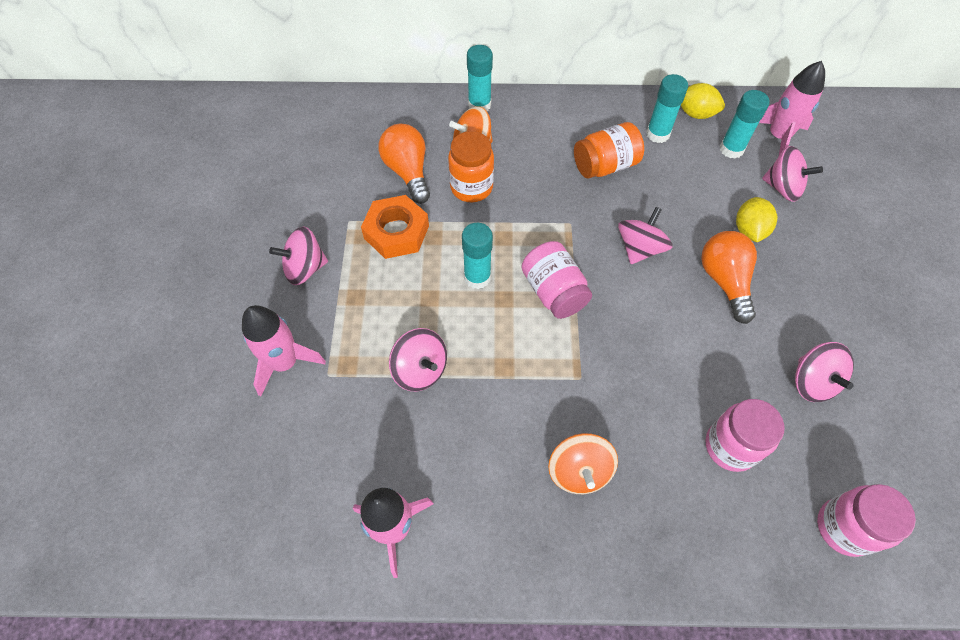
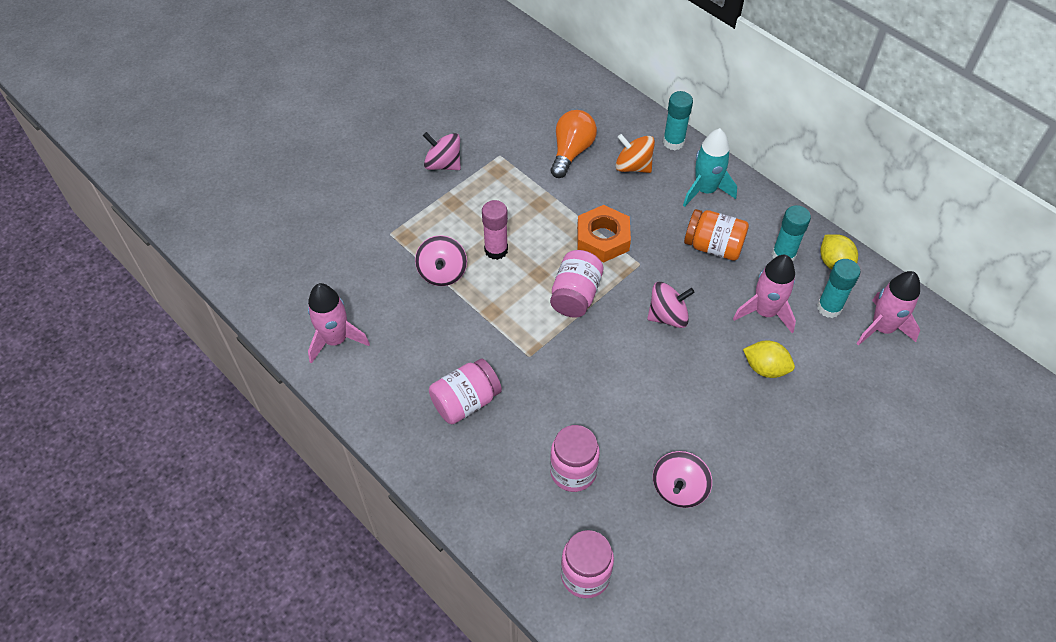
camera: 45 degrees right, 5 degrees down
pink rocket [242,305,326,396] -> pink rocket moved to [733,255,796,333]
orange nut [361,195,429,259] -> orange nut moved to [577,205,631,262]
orange jar [448,131,494,202] -> none
turquoise glue stick [462,223,493,289] -> none
orange spinning top [548,433,618,494] -> pink jar [429,359,502,424]
orange light bulb [701,231,757,324] -> none
yellow lemon [736,197,777,242] -> yellow lemon turned 60 degrees clockwise [743,341,795,378]
pink spinning top [762,146,823,202] -> none
none -> pink glue stick [482,200,508,260]
none -> turquoise rocket [683,128,737,207]

